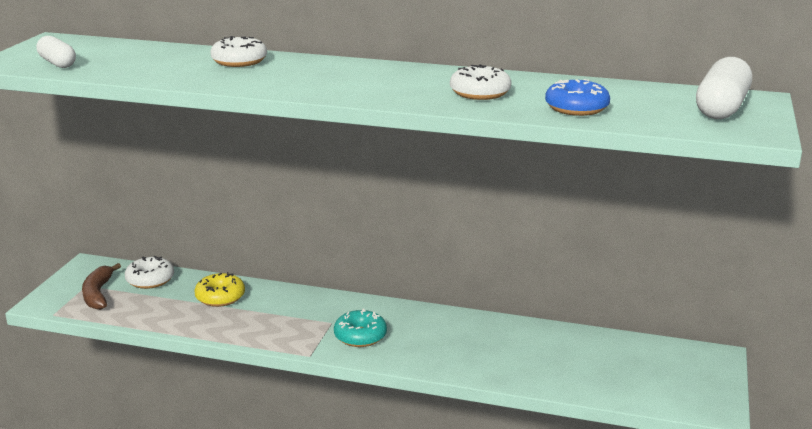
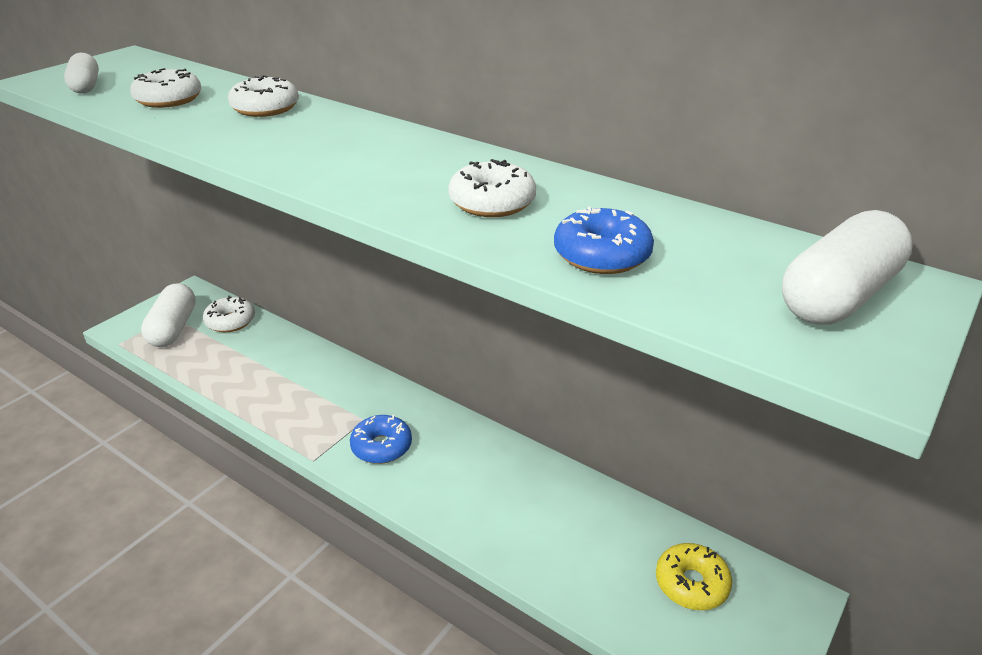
camera: 20 degrees right, 10 degrees up
brown banana [82,263,121,310] -> white capsule [141,283,196,347]
yellow donut [194,272,245,307] -> yellow donut moved to [656,543,732,610]
turquoise donut [334,308,387,347] -> blue donut [350,415,412,464]
none -> white donut [130,68,201,108]

